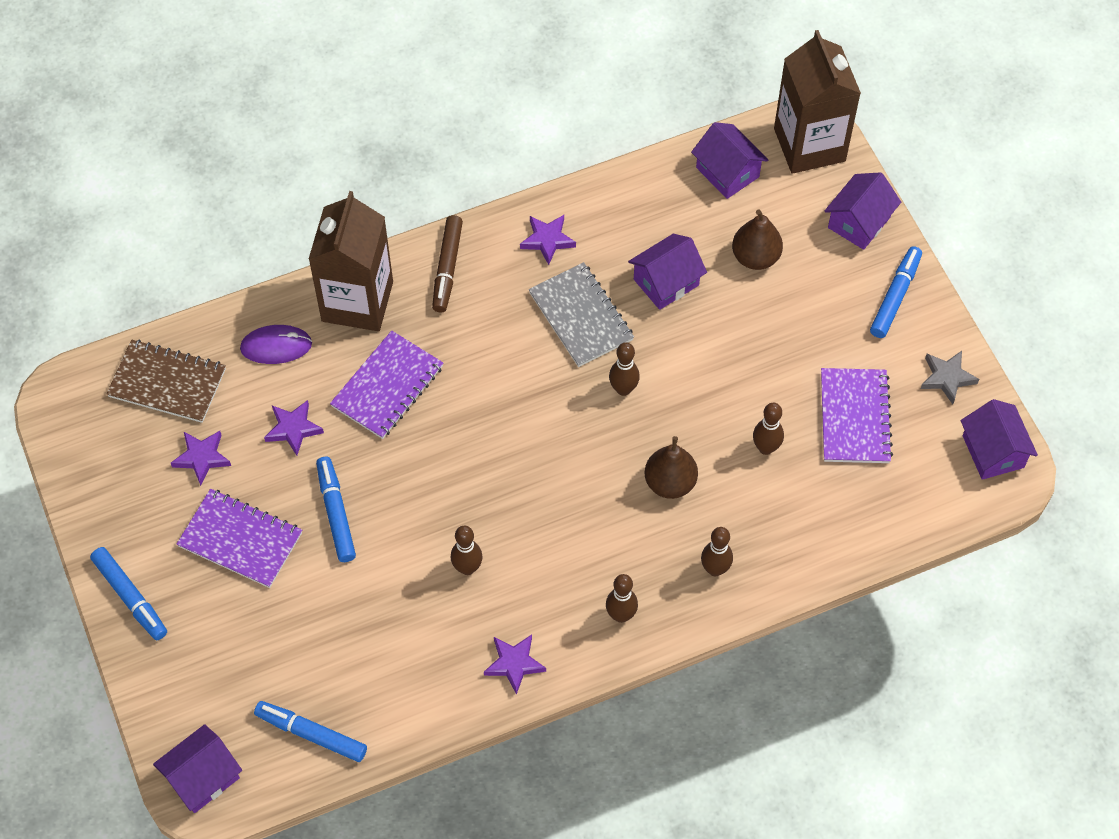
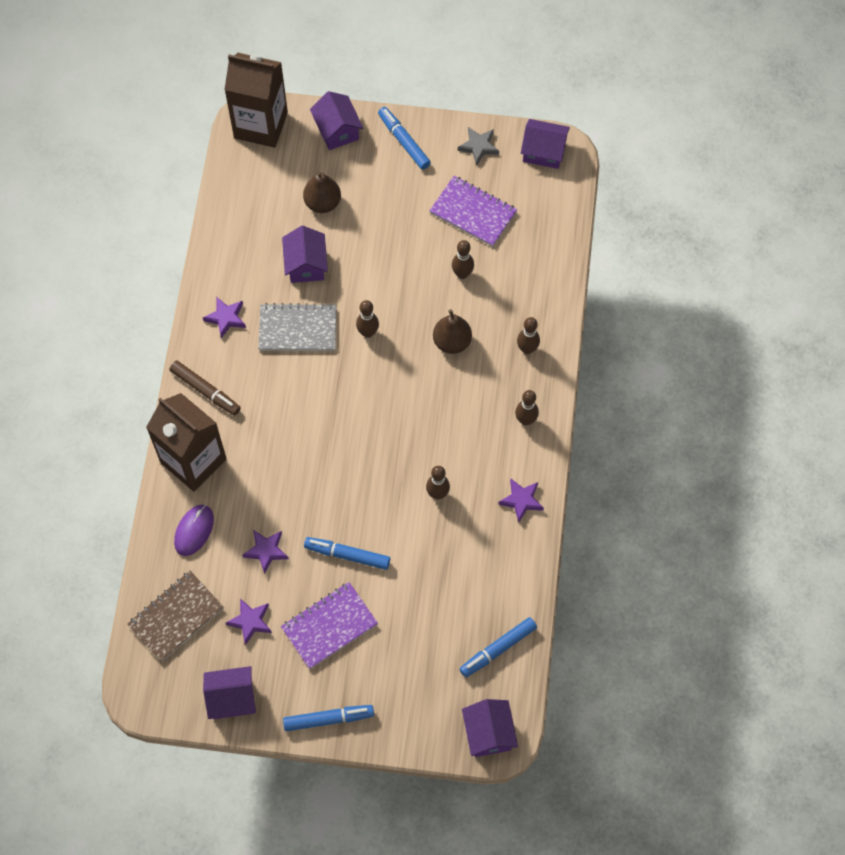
camera: 60 degrees left, 5 degrees up
purple notebook [330,330,443,439] -> none
purple house [691,122,768,199] -> purple house moved to [203,666,256,719]

